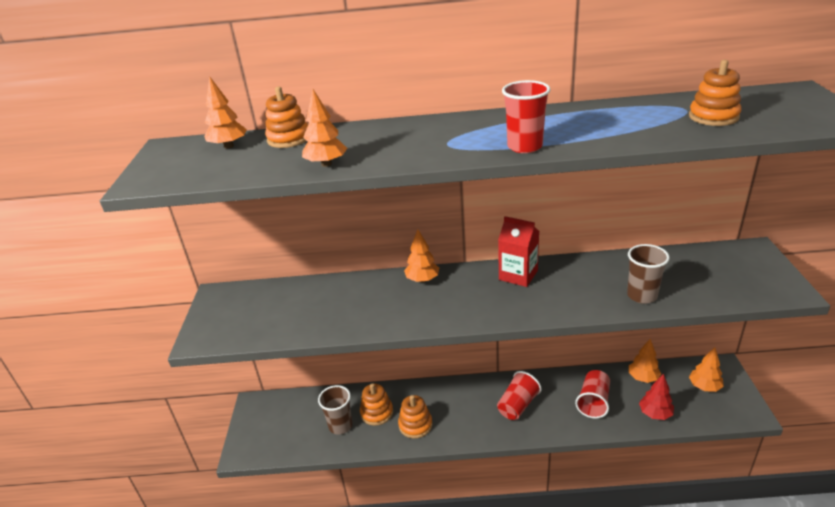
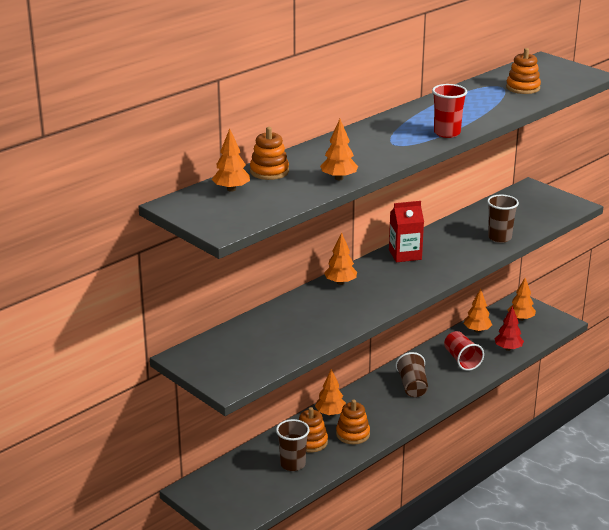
camera: 45 degrees left, 5 degrees down
red cup [497,371,542,420] -> brown cup [396,352,428,397]
none -> orange tree [315,369,346,416]

